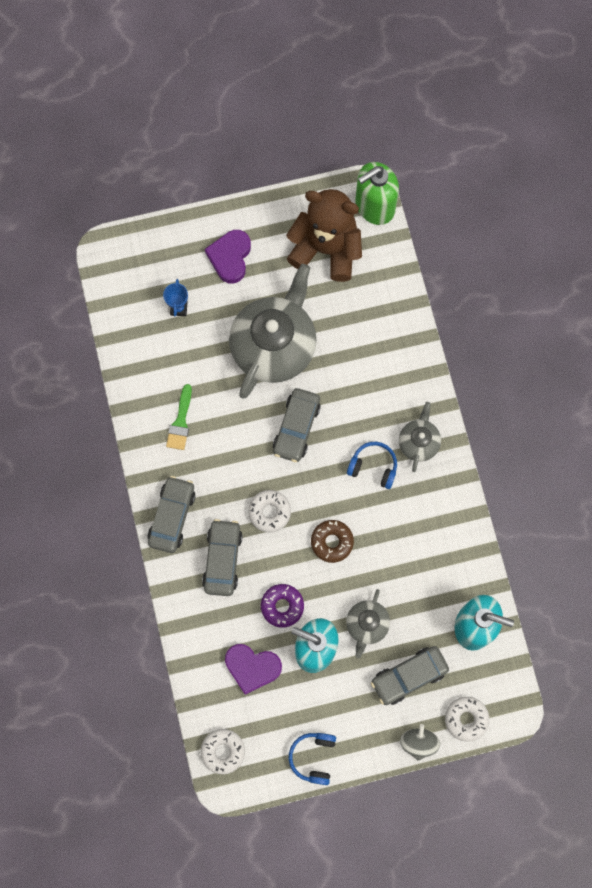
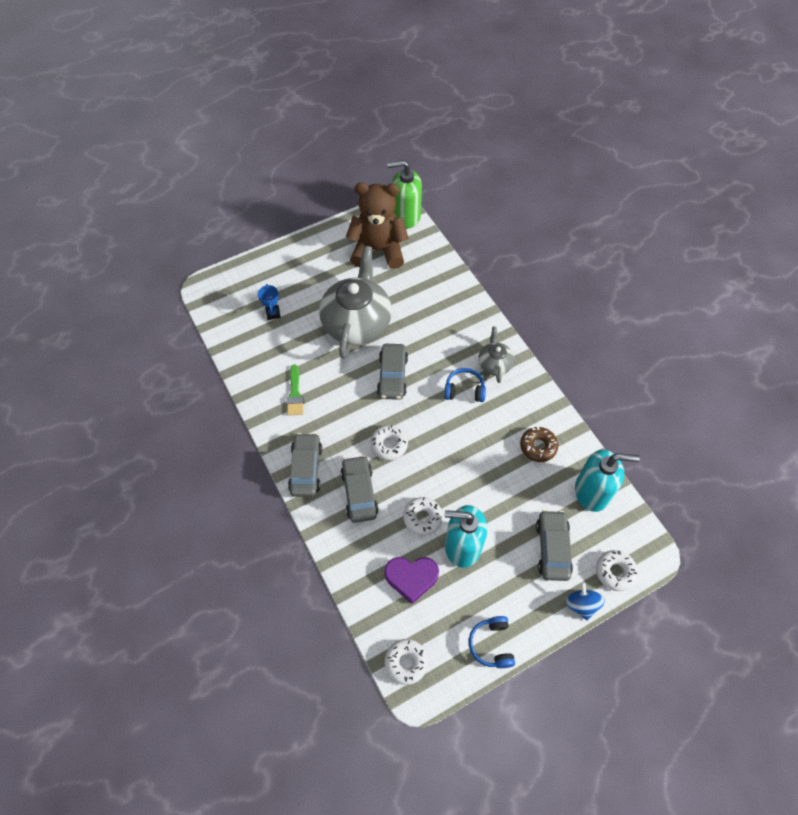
camera: 15 degrees left, 15 degrees down
purple heart [205,230,251,283] -> none
purple donut [261,584,304,627] -> white donut [403,497,443,536]
brown donut [311,520,354,563] -> brown donut moved to [520,427,558,462]
grey teapot [346,589,390,658] -> none
green soap dispenser [355,162,399,225] -> green soap dispenser turned 45 degrees clockwise [387,160,422,229]
grey car [371,646,449,705] -> grey car turned 135 degrees clockwise [536,510,573,581]
grey spinning top [400,724,440,761] -> blue spinning top [565,582,605,620]

